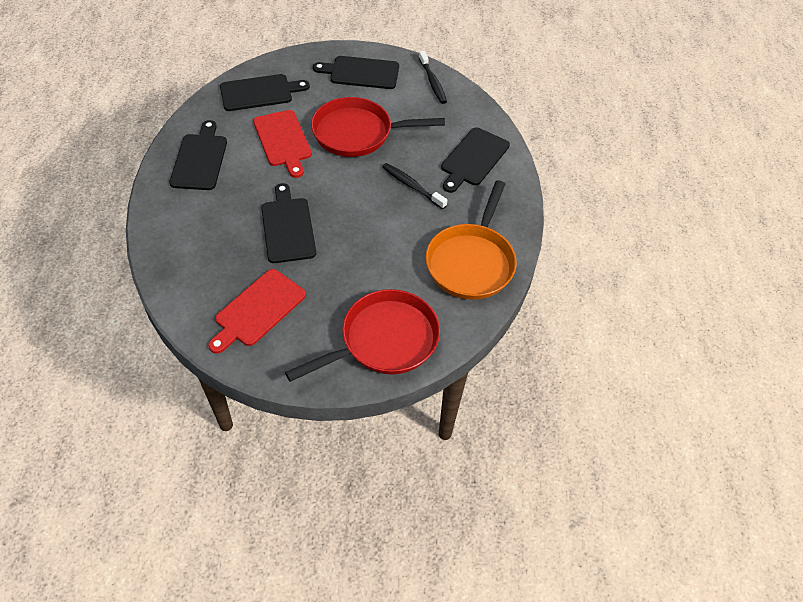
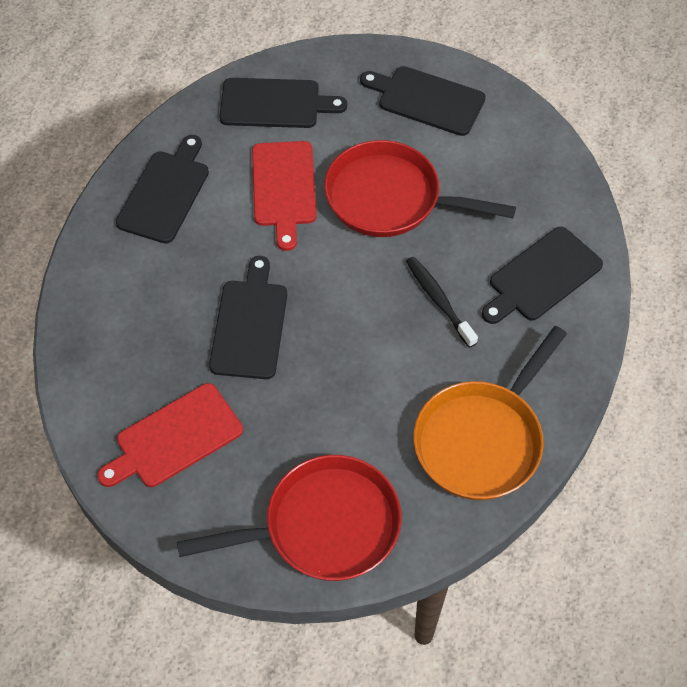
camera: 20 degrees right, 5 degrees up
black toothbrush [419,51,447,104] -> none

